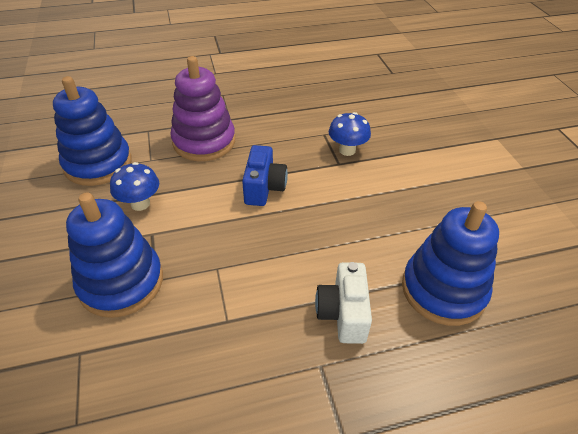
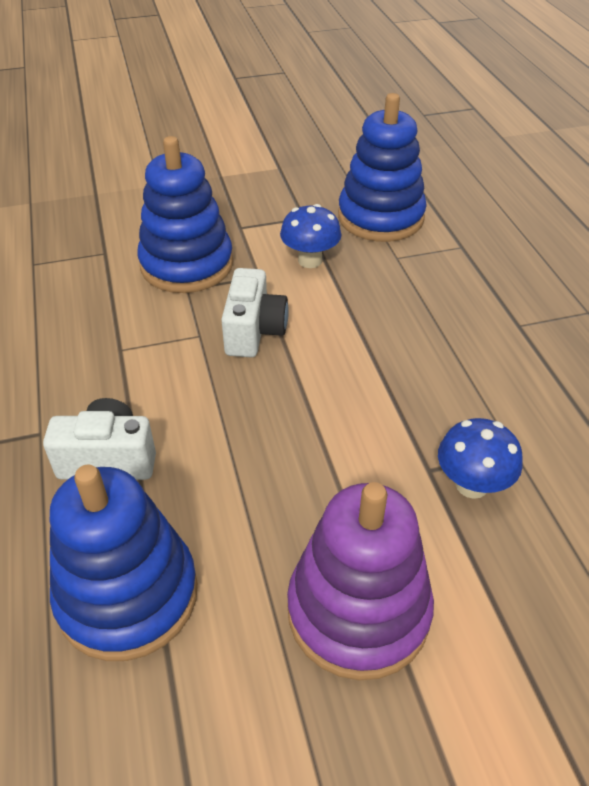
camera: 90 degrees right, 0 degrees up
purple stacking toy [170,56,235,161] -> purple stacking toy moved to [287,482,434,680]
blue camera [242,145,288,206] -> none
none -> white camera [221,268,289,358]

